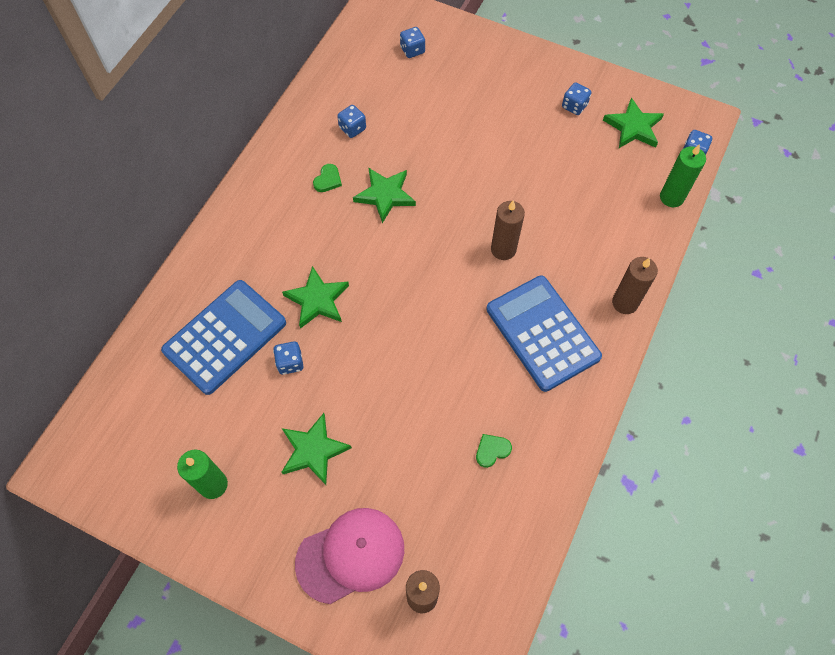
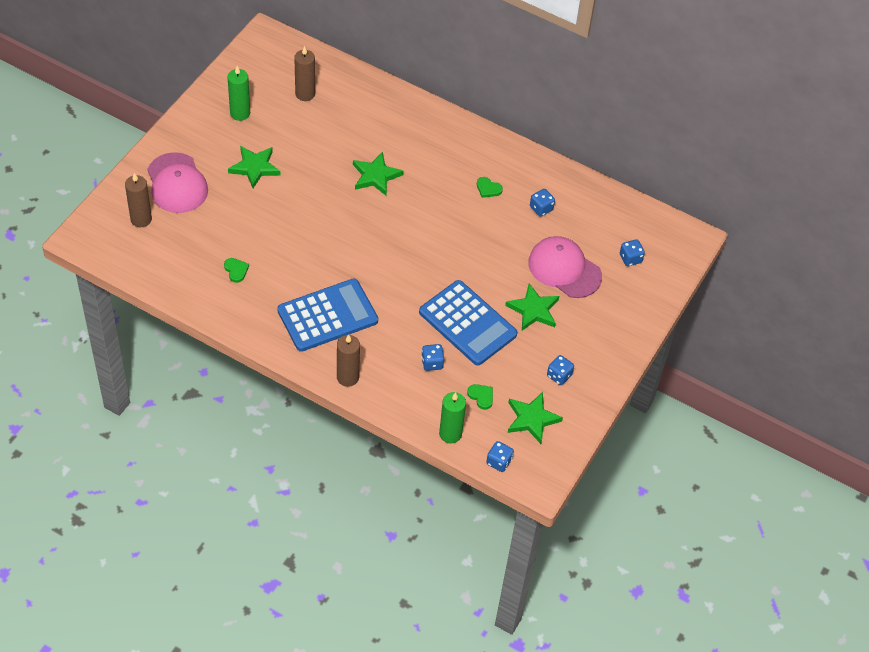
camera: 90 degrees right, 10 degrees down
blue calculator [161,280,286,395] -> blue calculator moved to [419,280,517,366]
blue dice [273,341,303,375] -> blue dice moved to [421,344,444,371]
green star [353,168,416,223] -> green star moved to [505,284,559,331]
brown candle [491,200,525,260] -> brown candle moved to [294,46,315,101]
none -> green heart [467,384,493,410]
none -> pink cap [528,236,602,298]

